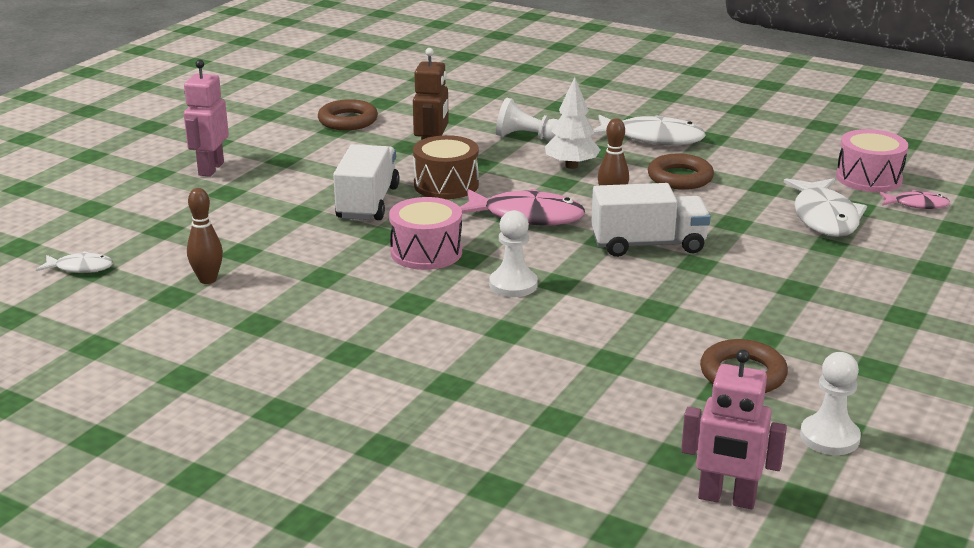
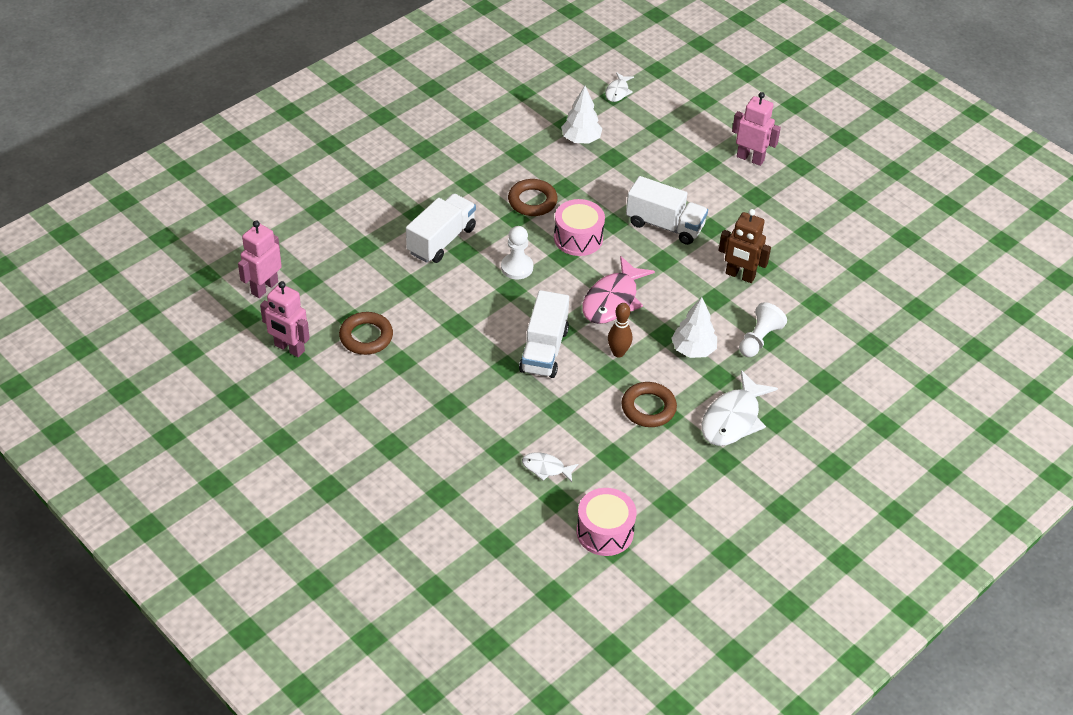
camera: 105 degrees right, 20 degrees up
brown bowling pin [187,188,223,284] -> white tree [561,86,603,144]
brown ring [318,99,378,130] -> brown ring moved to [508,179,558,216]
brown drum [413,135,479,199] -> none
white fish [784,178,867,237] -> white fish [522,452,579,482], size x0.53
white pawn [800,352,861,455] -> pink robot [260,281,310,357]
pink fish [879,190,950,209] -> none
none -> white truck [406,194,476,263]

